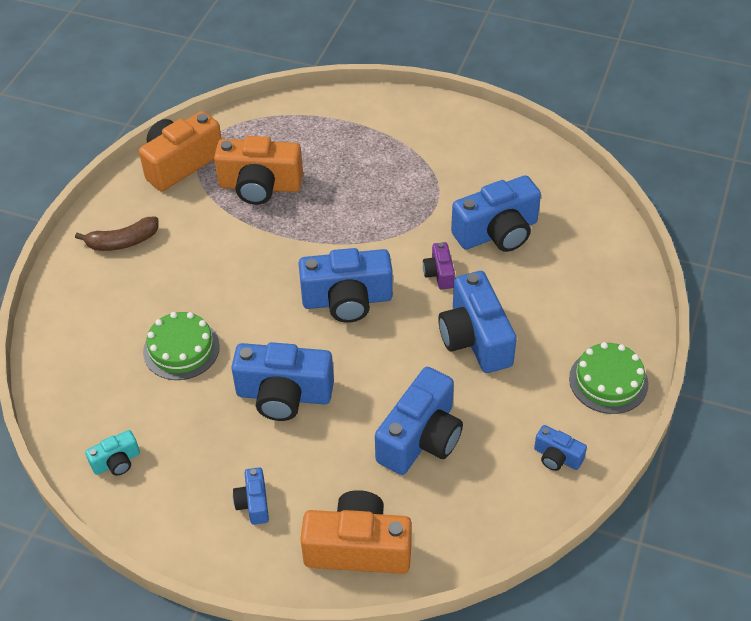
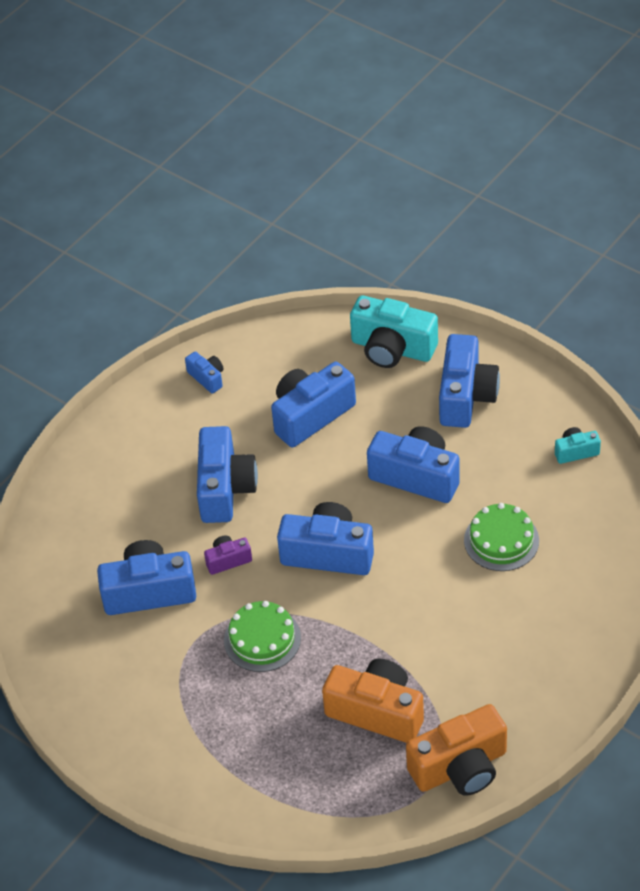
camera: 160 degrees left, 0 degrees up
brown banana [75,217,159,251] -> none
blue camera [233,467,269,525] -> blue camera [439,334,500,428], size x2.03
orange camera [300,490,412,574] -> turquoise camera [350,295,438,368]
purple camera [423,242,455,289] -> purple camera turned 120 degrees counterclockwise [204,536,252,575]
green cake [569,342,648,414] -> green cake moved to [224,601,301,672]

